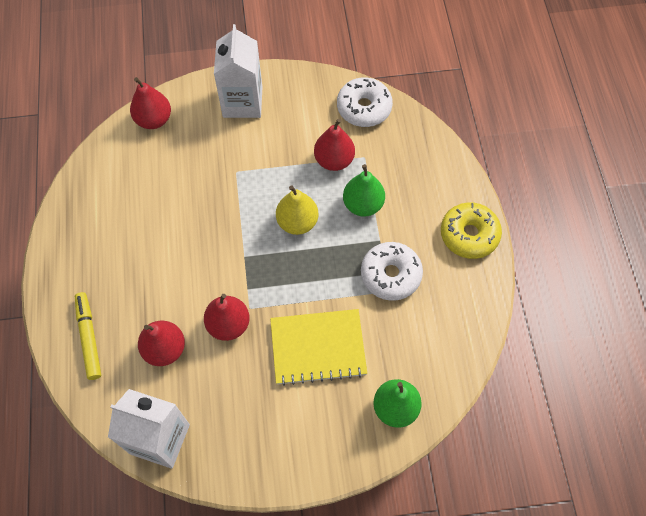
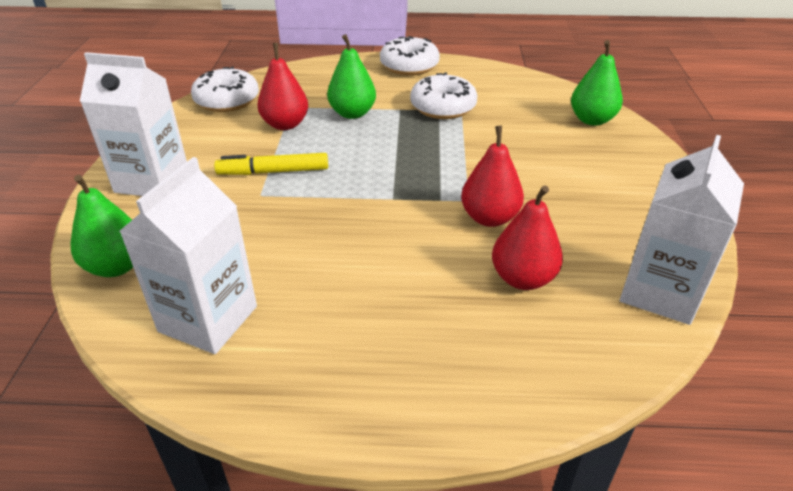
camera: 80 degrees left, 25 degrees down
yellow marker [75,292,101,380] -> yellow marker moved to [214,153,328,175]
red pear [130,77,171,129] -> green pear [71,175,133,277]
yellow notebook [270,309,367,386] -> none
yellow pear [276,185,319,235] -> none
yellow donut [441,202,502,259] -> white donut [380,36,440,76]
none -> white carton [119,157,257,354]

